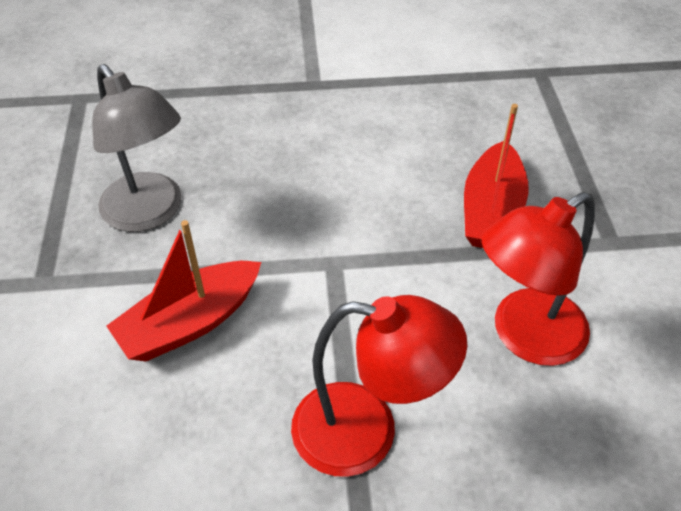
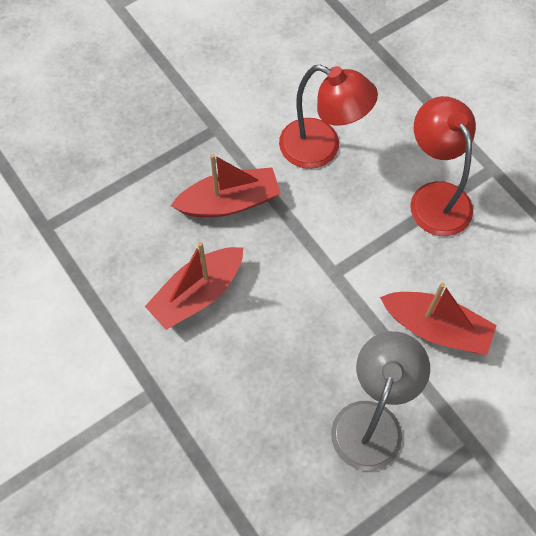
camera: 120 degrees left, 15 degrees up
none -> red boat [145,242,243,330]

